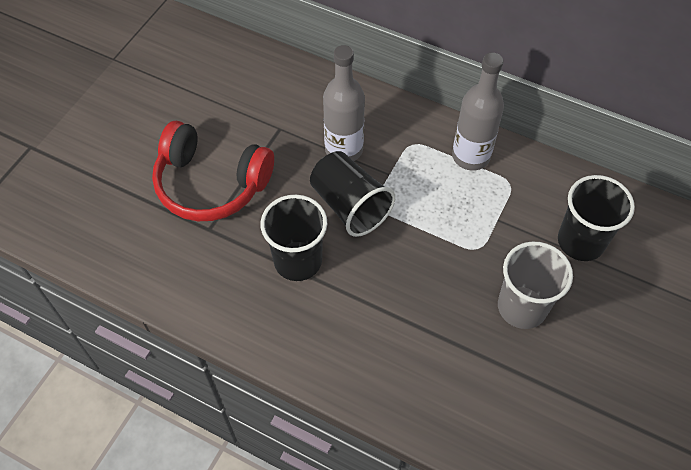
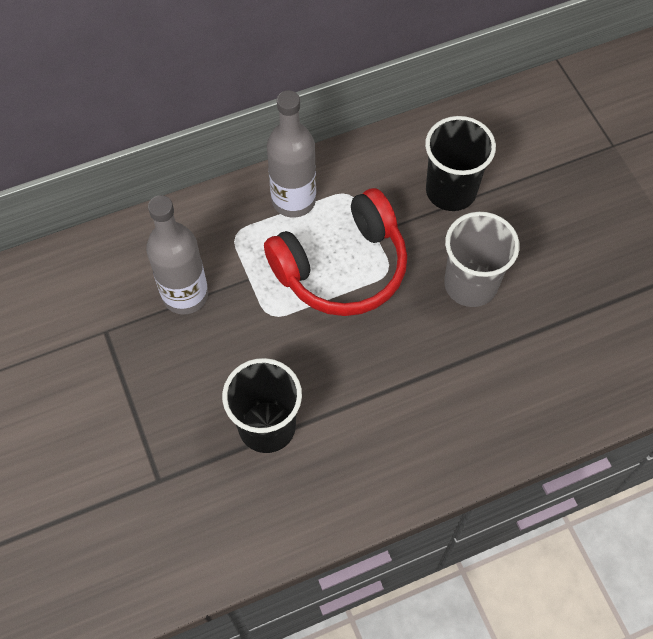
camera: 50 degrees left, 5 degrees up
red headphones [152,121,274,221] -> red headphones moved to [264,188,407,316]
black cup [310,151,395,237] -> none

